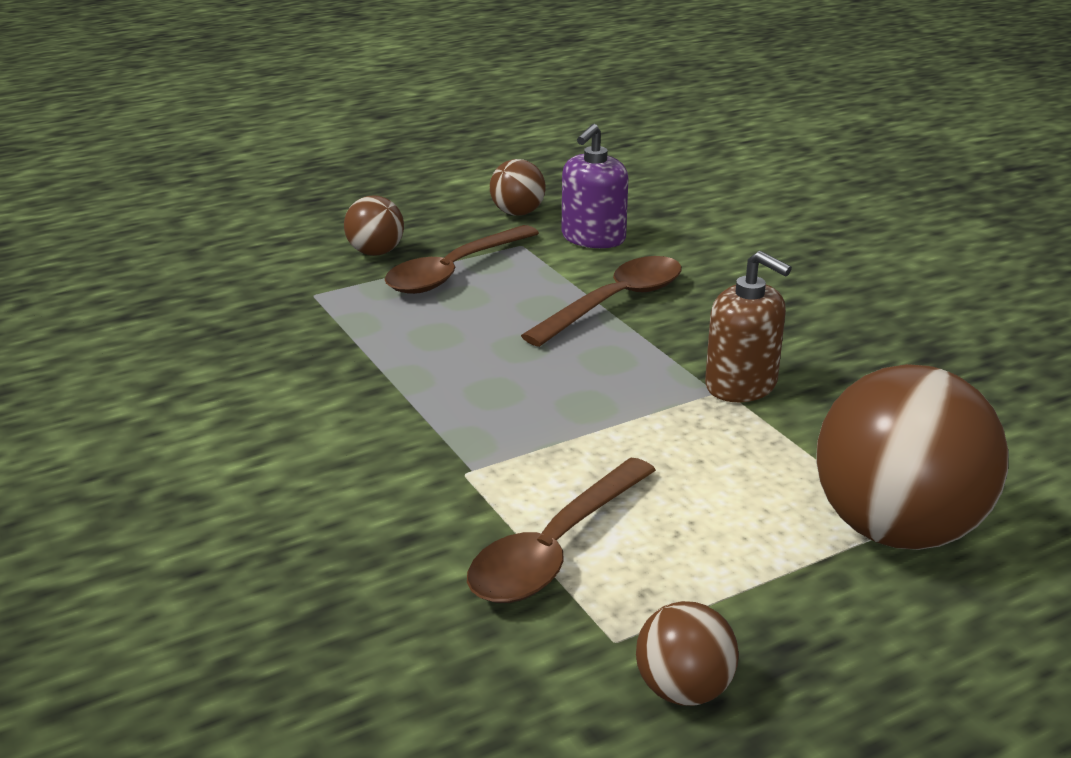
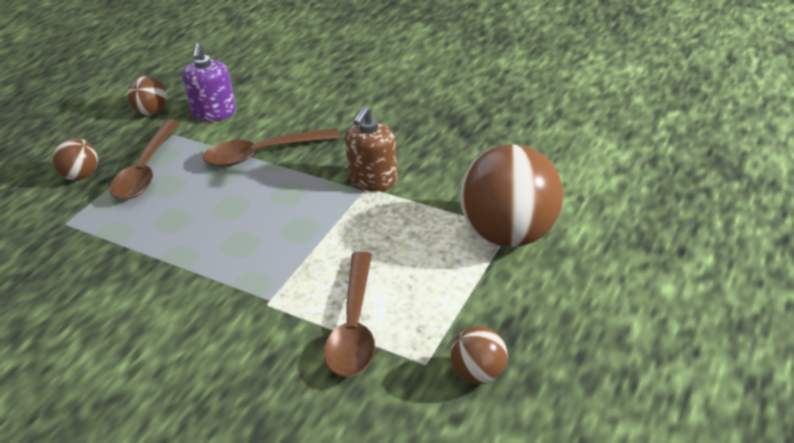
camera: 30 degrees left, 10 degrees up
brown spoon [521,256,682,347] -> brown spoon turned 120 degrees counterclockwise [203,128,340,166]
brown soap dispenser [705,251,792,402] -> brown soap dispenser turned 105 degrees clockwise [345,106,398,192]

